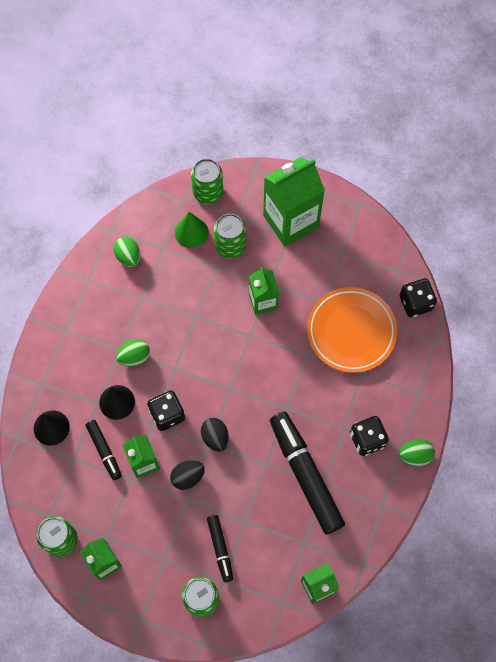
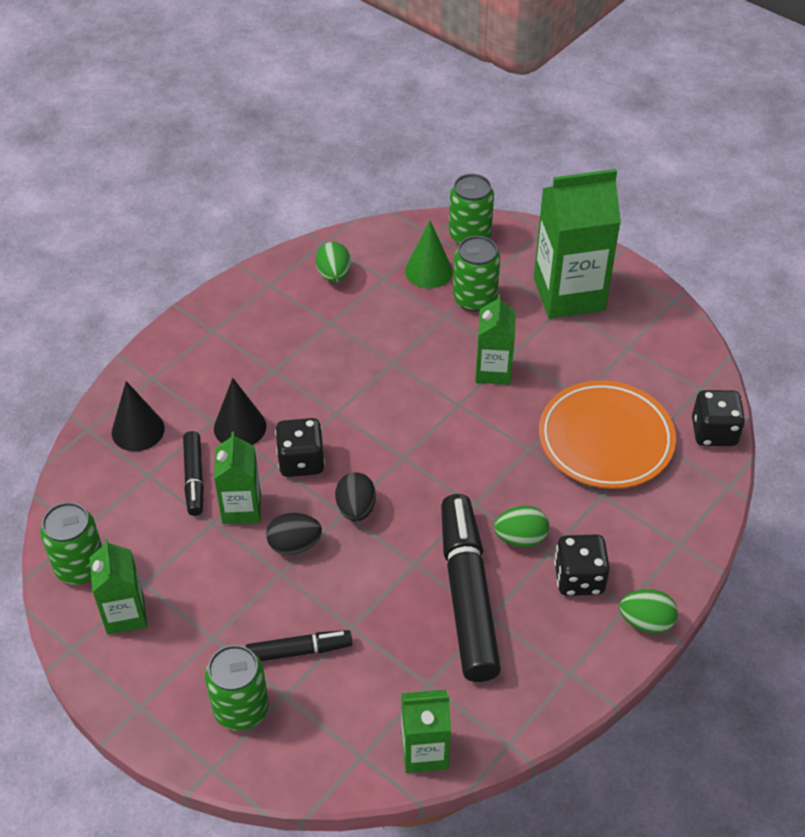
camera: 20 degrees right, 20 degrees down
green egg [116,339,150,367] -> green egg moved to [494,506,549,547]
black marker [207,515,233,582] -> black marker turned 105 degrees counterclockwise [246,630,352,661]

